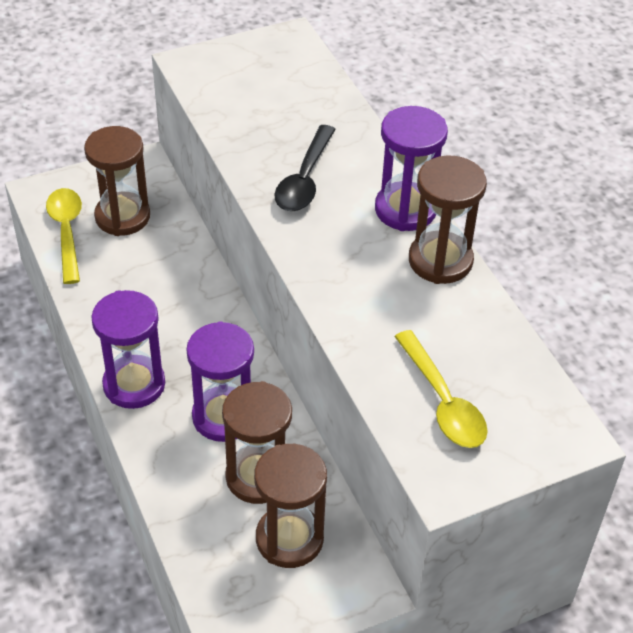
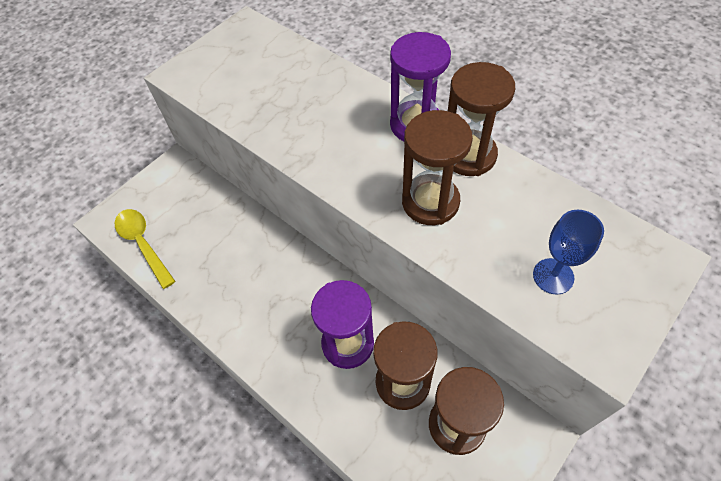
camera: 20 degrees left, 10 degrees up
brown hourglass [84,126,150,236] -> brown hourglass moved to [402,110,473,225]
purple hourglass [91,290,165,409] -> none
black spoon [275,125,336,211] -> none
yellow spoon [394,330,488,448] -> blue goblet [533,210,604,294]

